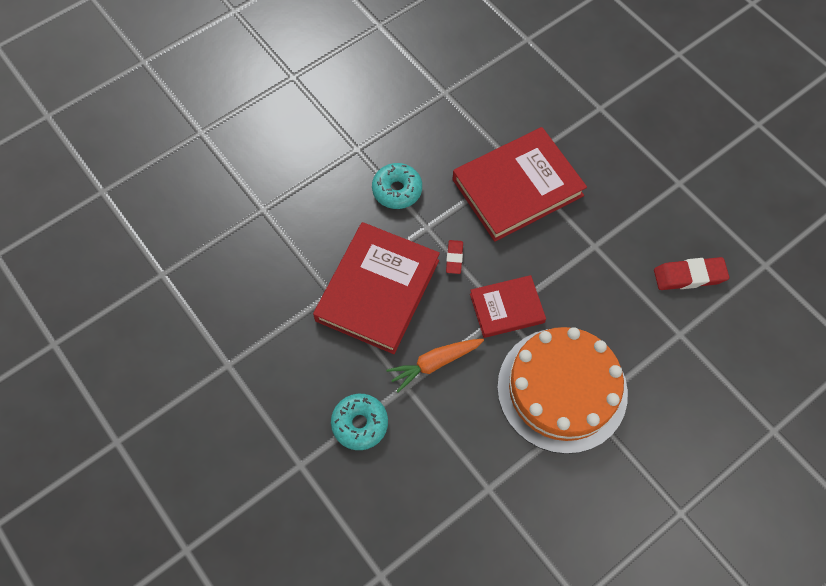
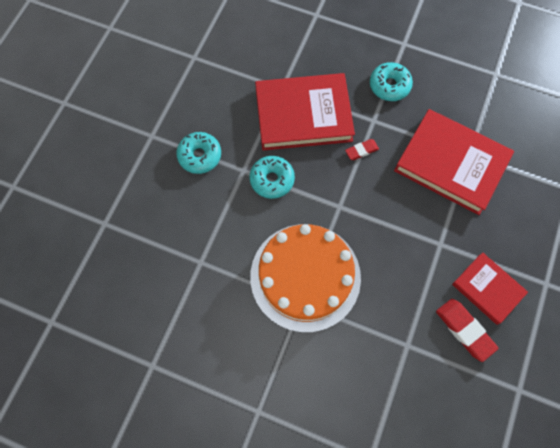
camera: 60 degrees right, 5 degrees up
orange carrot [386,339,484,392] -> turquoise donut [250,156,295,199]
red book [470,275,546,338] -> red book moved to [452,253,528,325]

